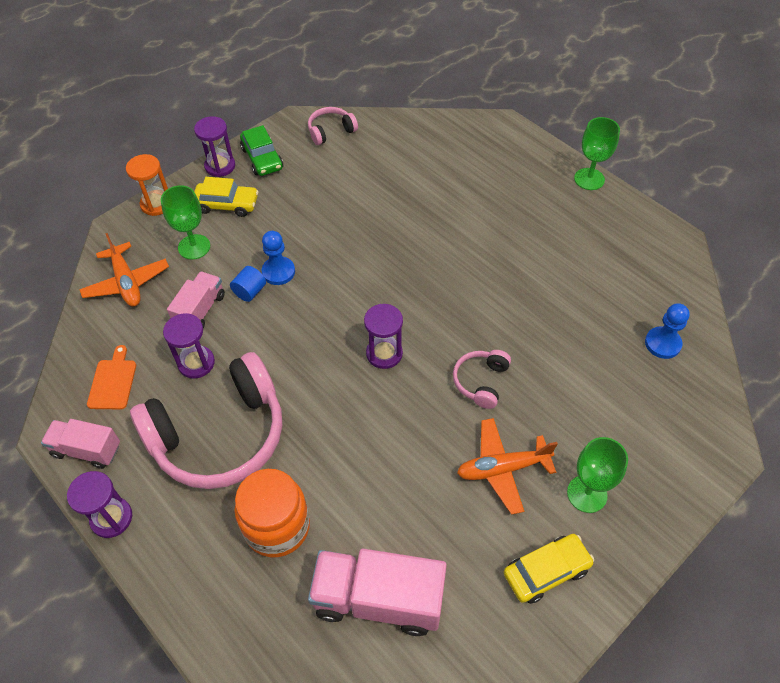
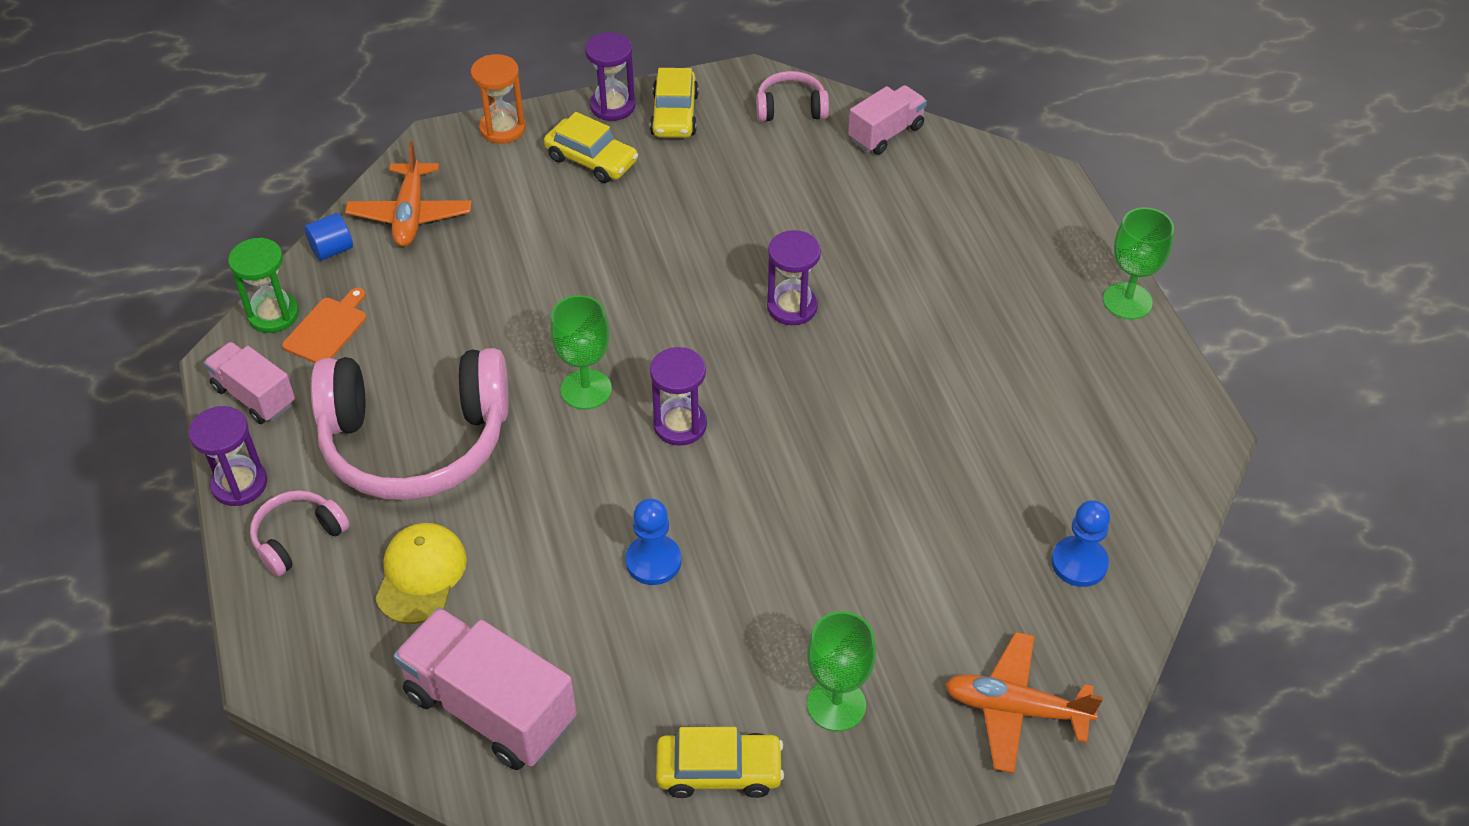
camera: 25 degrees right, 5 degrees down
green goblet [161,185,210,260] -> green goblet moved to [550,295,612,410]
purple hourglass [163,313,215,379] -> purple hourglass moved to [767,230,821,325]
pink truck [167,271,225,328] -> pink truck moved to [848,85,927,155]
blue cylinder [230,266,266,302] -> blue cylinder moved to [304,213,353,261]
orange jar [234,469,310,557] -> yellow cap [375,523,467,624]
green car [240,125,283,176] -> yellow car [650,68,699,138]
blue pawn [262,231,295,285] -> blue pawn moved to [625,499,681,585]
pink headphones [453,350,511,409] -> pink headphones moved to [250,490,350,577]
orange plane [457,418,558,515] -> orange plane moved to [945,632,1103,773]
none -> green hourglass [228,238,299,333]

